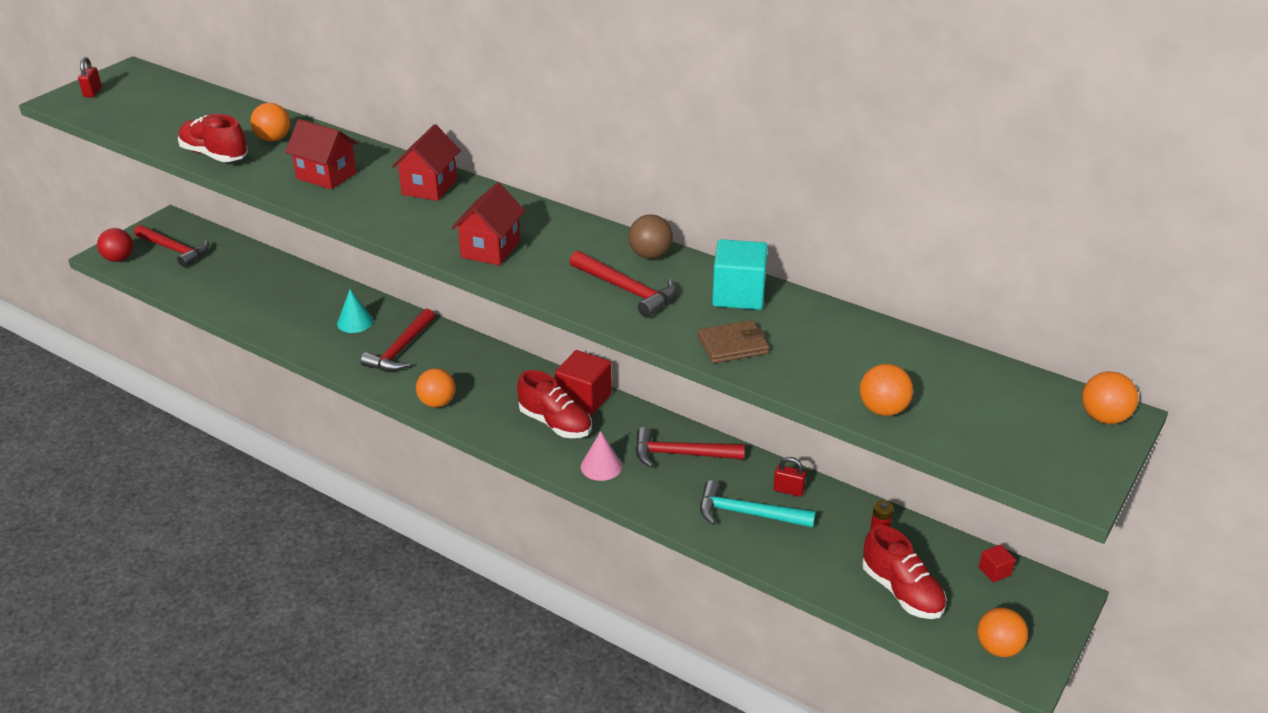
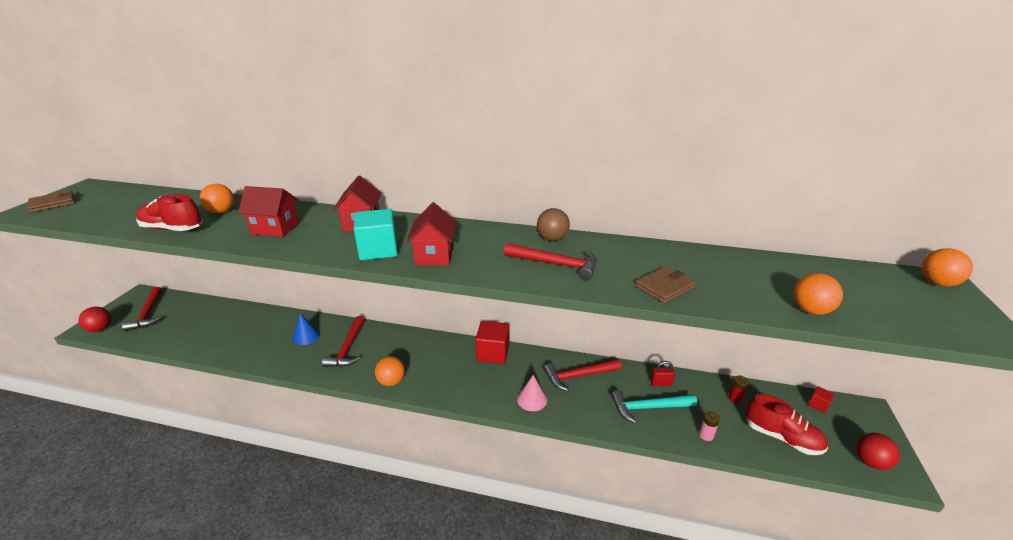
camera: 20 degrees left, 5 degrees down
red padlock [78,57,102,97] -> brown wallet [28,190,75,212]
red hammer [134,225,209,267] -> red hammer turned 60 degrees clockwise [122,287,162,331]
turquoise cone [337,289,374,333] -> blue cone [293,314,320,345]
red shoe [517,370,592,438] -> none
turquoise cube [712,239,768,310] -> turquoise cube moved to [354,209,398,260]
orange ball [977,607,1028,657] -> red ball [856,433,900,470]
none -> pink battery [699,411,720,441]

